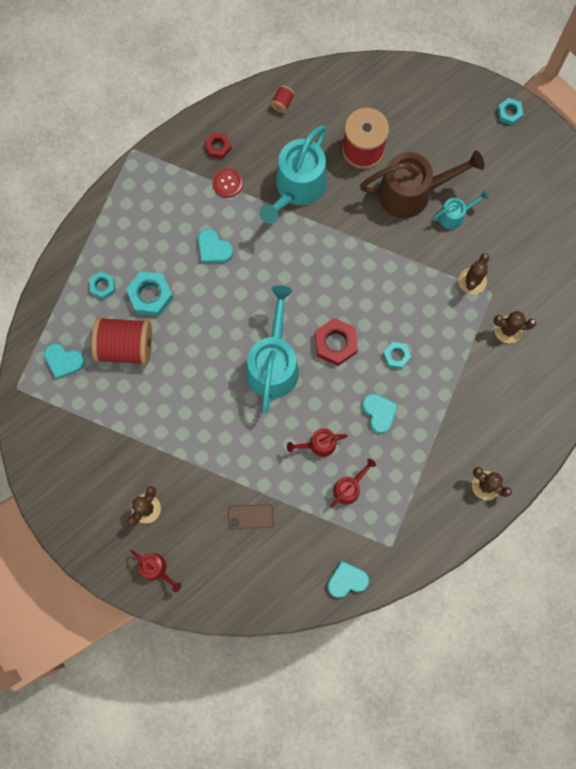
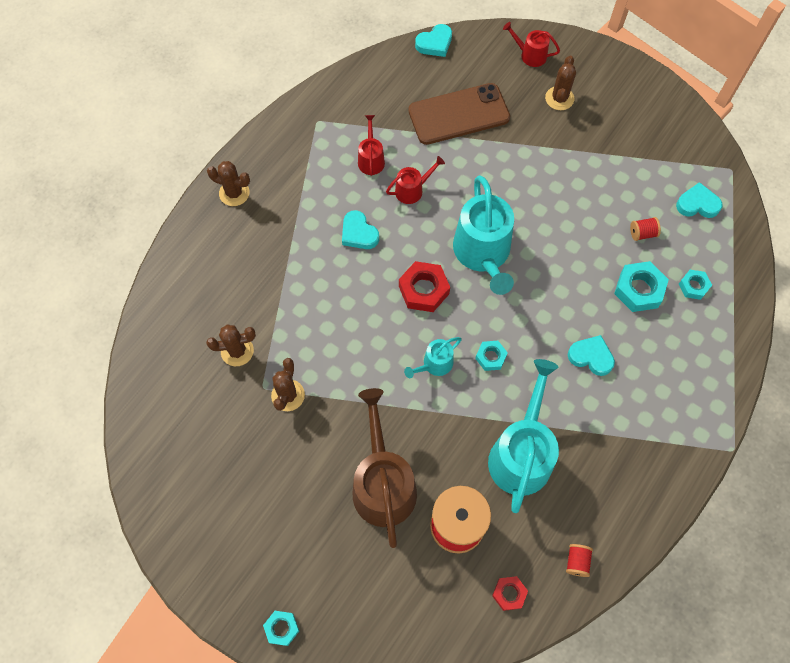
camera: 165 degrees right, 10 degrees down
red spool [92,317,152,365] -> red spool [630,217,661,241], size x0.42
red nut [205,132,231,159] -> red nut moved to [492,576,528,611]
red button [213,168,243,198] -> none
brown phone [228,504,273,529] -> brown phone [408,83,510,145], size x2.13
turquoise heart [328,561,369,598] -> turquoise heart moved to [415,24,452,57]
red watering can [330,459,376,508] -> red watering can turned 150 degrees clockwise [358,115,385,176]
brown watering can [360,150,484,218] -> brown watering can turned 105 degrees clockwise [353,388,417,548]
turquoise nut [383,342,411,369] -> turquoise nut moved to [475,341,508,371]
turquoise watering can [432,190,489,229] -> turquoise watering can moved to [404,337,462,378]

